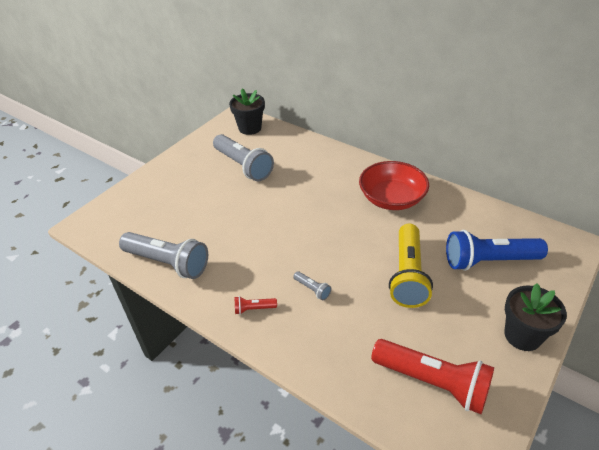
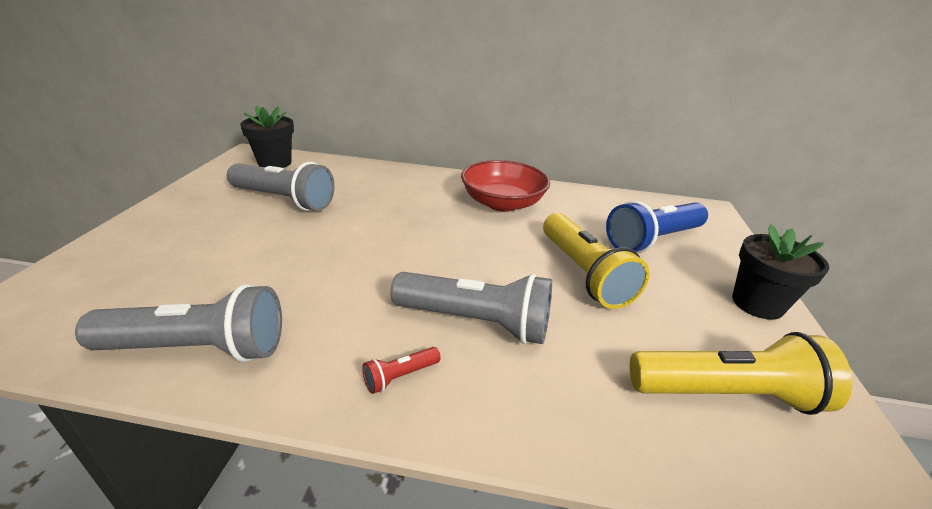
camera: 30 degrees left, 10 degrees down
grey flashlight [293,271,331,300] -> grey flashlight [390,272,552,344], size x2.36
red flashlight [371,339,494,414] -> yellow flashlight [629,332,852,415]

